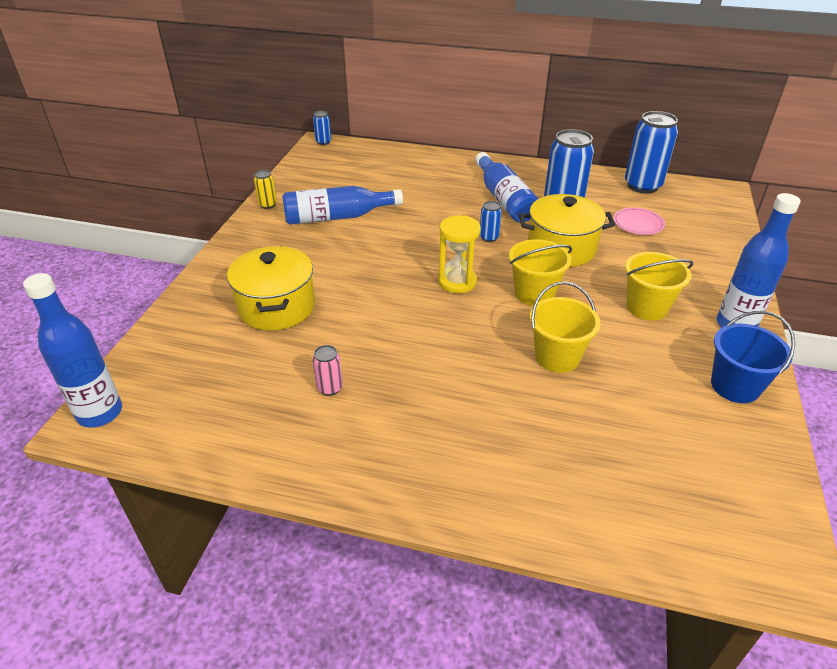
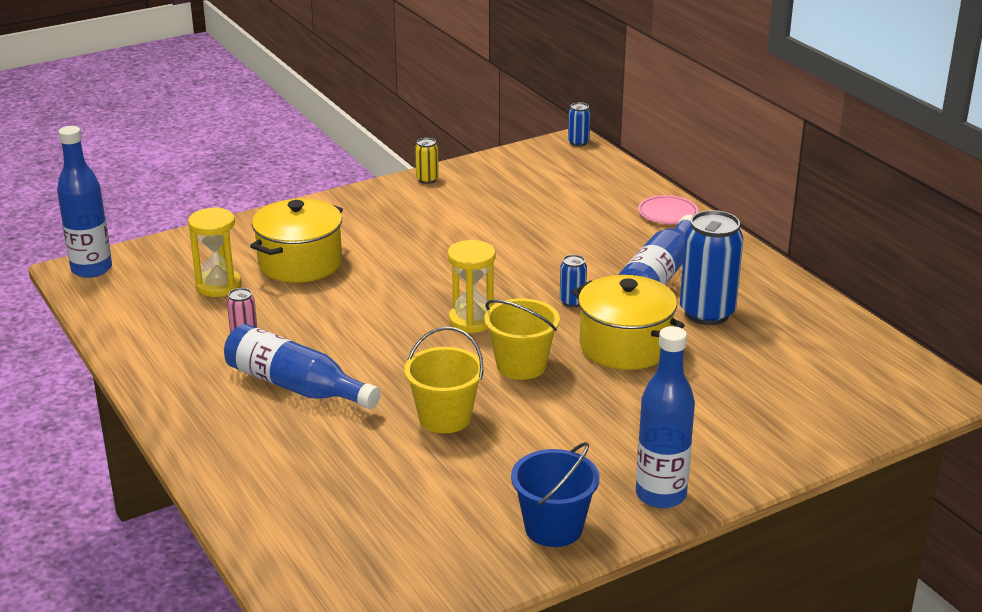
camera: 45 degrees right, 10 degrees down
blue bottle [282,186,403,225] -> blue bottle moved to [224,324,381,409]
pink plate [613,208,665,235] -> pink plate moved to [638,195,699,224]
blue can [625,111,678,194] -> none
yellow bucket [625,252,693,321] -> none
none -> yellow hourglass [188,207,241,297]

